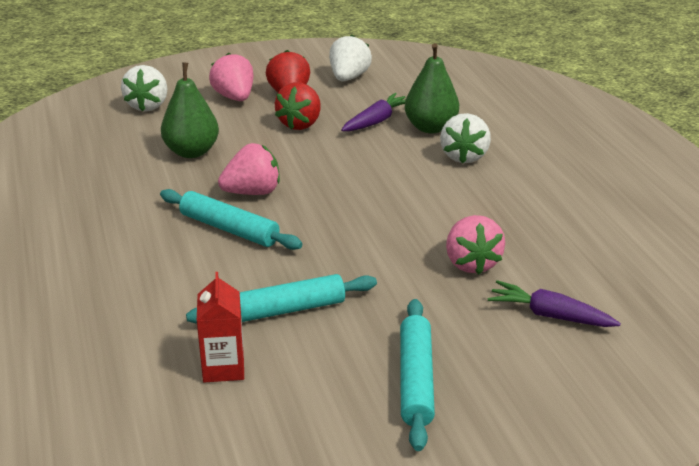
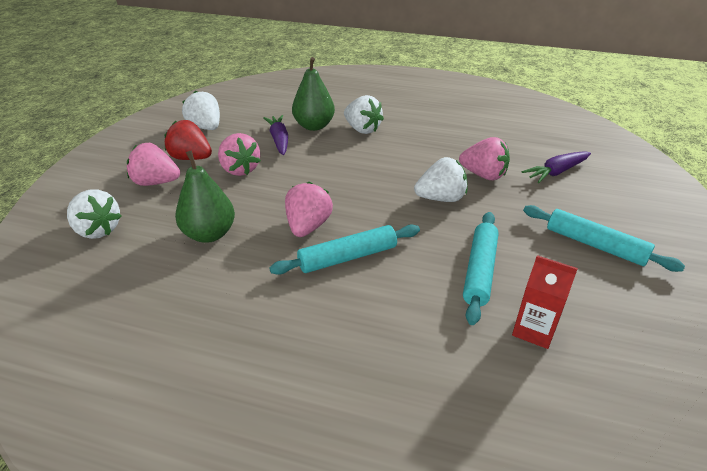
camera: 55 degrees left, 5 degrees up
red strawberry [275,82,321,130] -> pink strawberry [218,133,261,176]
none -> white strawberry [414,157,467,202]

